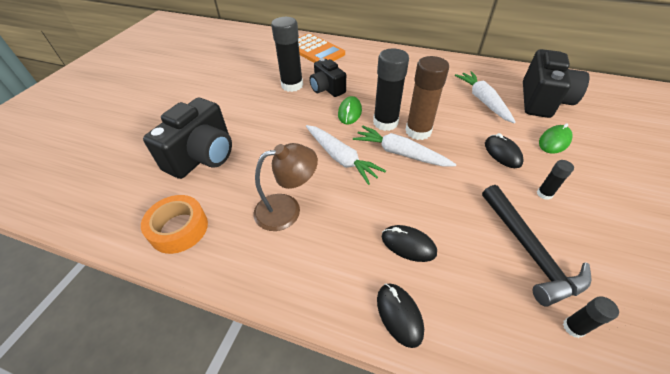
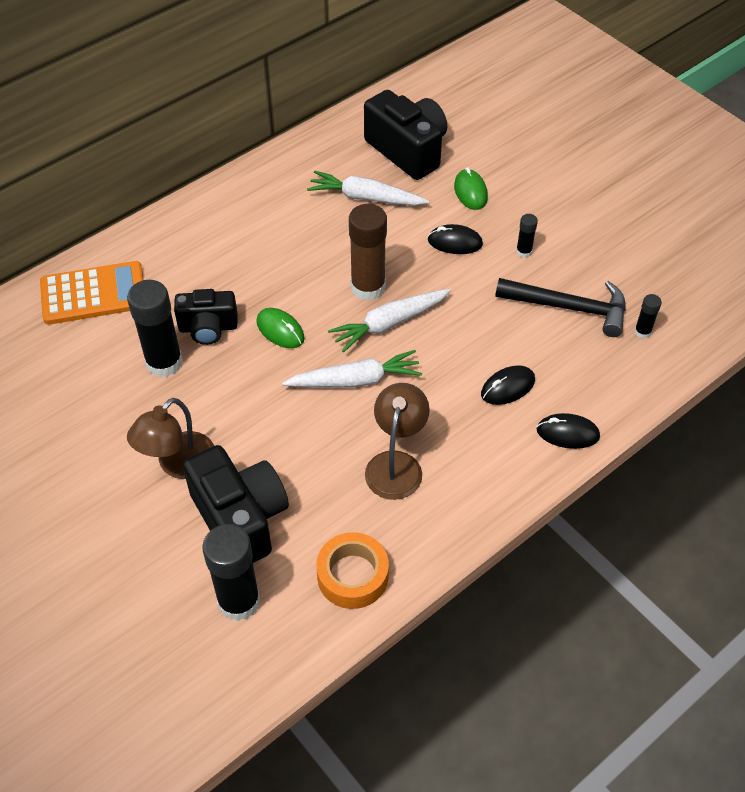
camera: 60 degrees left, 5 degrees up
black glue stick [373,49,409,131] -> black glue stick moved to [202,524,260,621]
none -> brown lamp [127,398,214,479]

